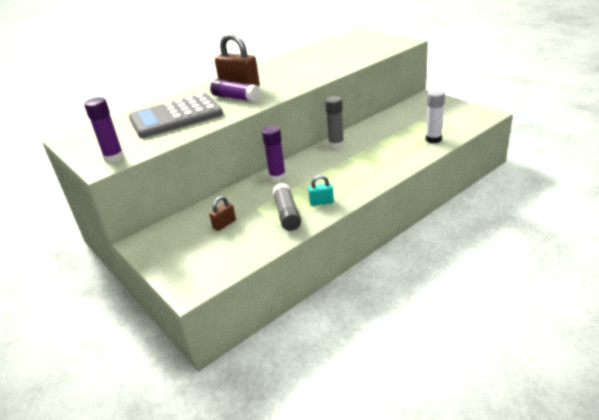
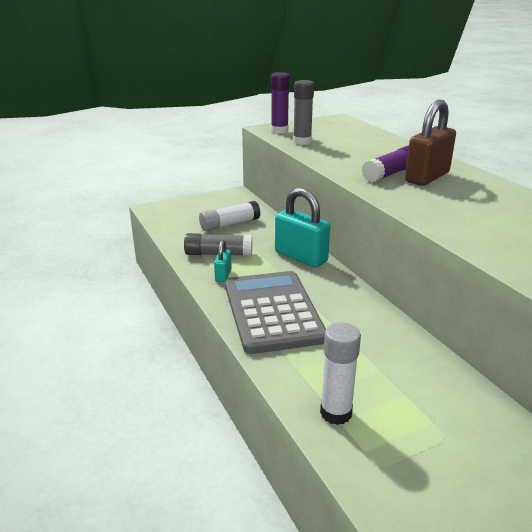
camera: 100 degrees right, 5 degrees down
grey calculator [129,93,223,138] -> grey calculator moved to [225,271,326,354]
brown padlock [209,196,236,231] -> white glue stick [199,201,260,231]
purple glue stick [262,126,286,182] -> turquoise padlock [275,188,330,268]
grey glue stick [325,96,344,149] -> grey glue stick moved to [293,80,314,145]

